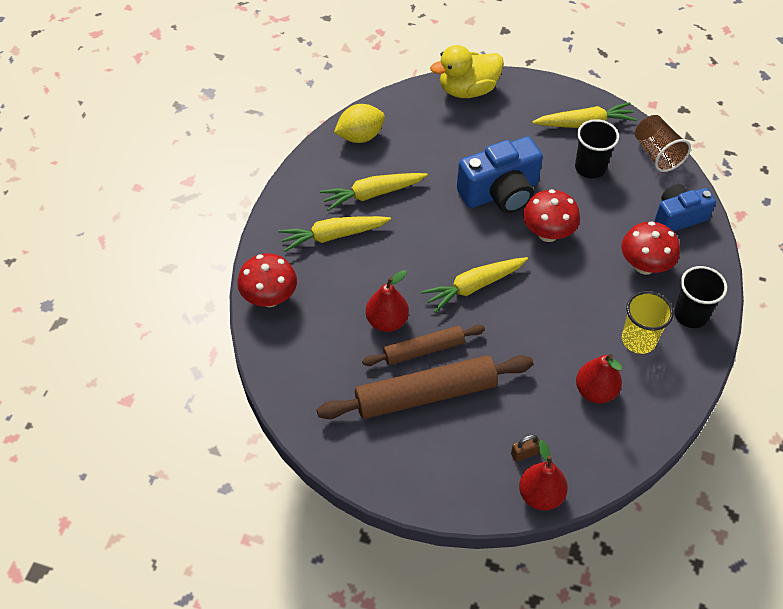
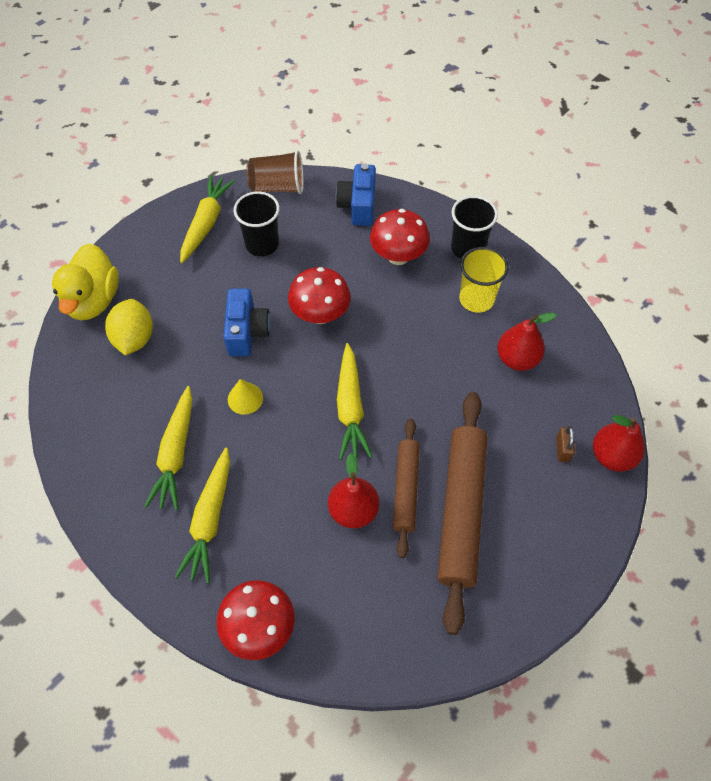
camera: 65 degrees left, 5 degrees up
yellow lemon [334,104,385,143] -> yellow lemon moved to [105,299,153,356]
blue camera [457,137,543,213] -> blue camera [223,289,271,356], size x0.66
none -> yellow cone [228,379,263,415]

